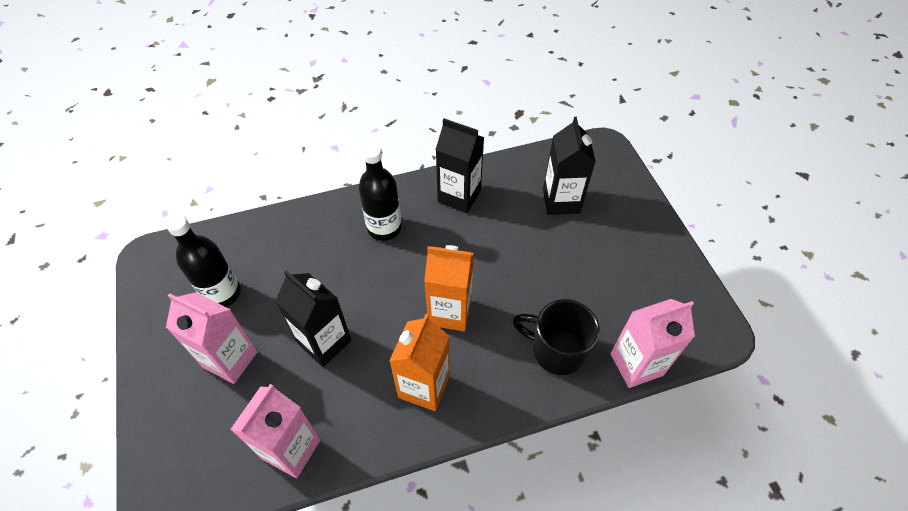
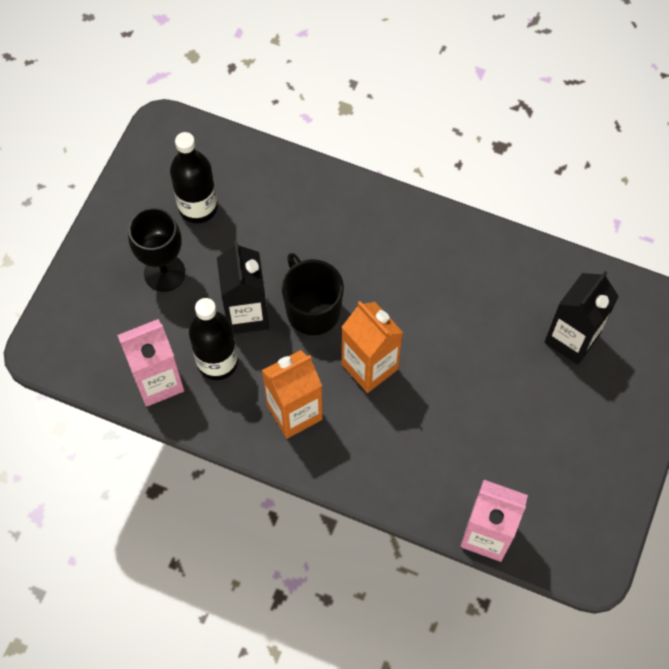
camera: 40 degrees right, 10 degrees up
pink carton [166,292,258,384] -> black goblet [128,207,185,292]
black bottle [359,144,402,241] -> black bottle moved to [189,298,238,380]
black carton [435,118,484,213] -> none
black mug [512,299,600,375] -> black mug moved to [282,253,344,335]

